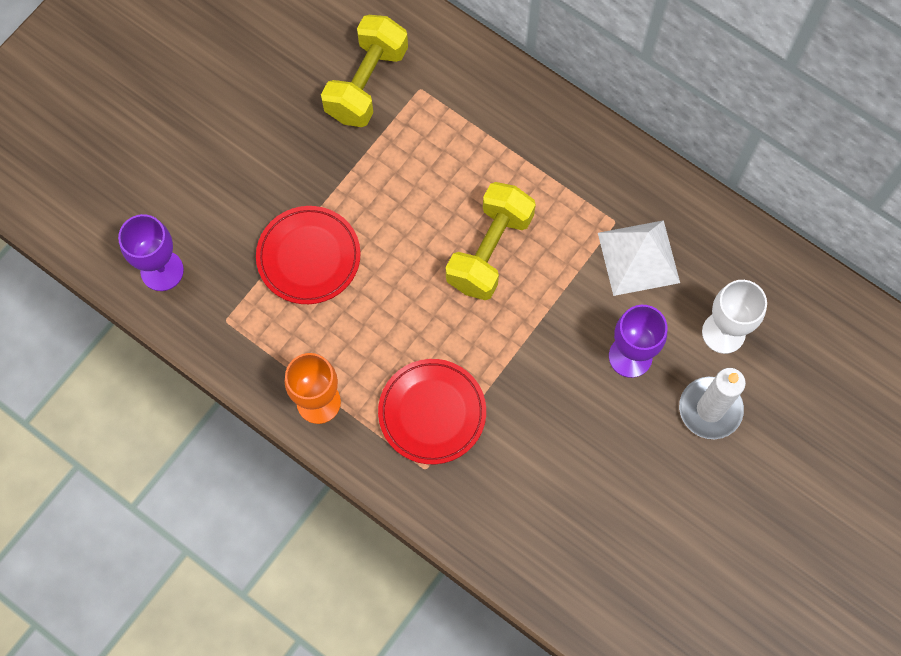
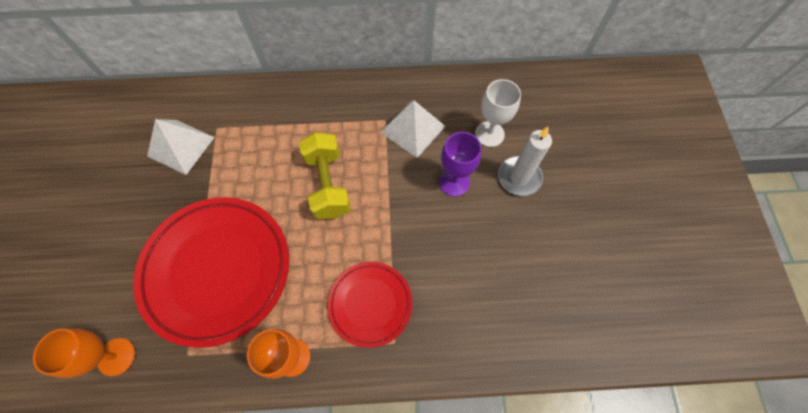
camera: 40 degrees left, 5 degrees down
purple goblet [118,214,184,291] -> orange goblet [33,328,135,378]
red plate [256,206,361,304] -> red plate [133,197,289,348], size x1.83
yellow dumbbell [321,15,408,127] -> white pyramid [147,119,215,175]

